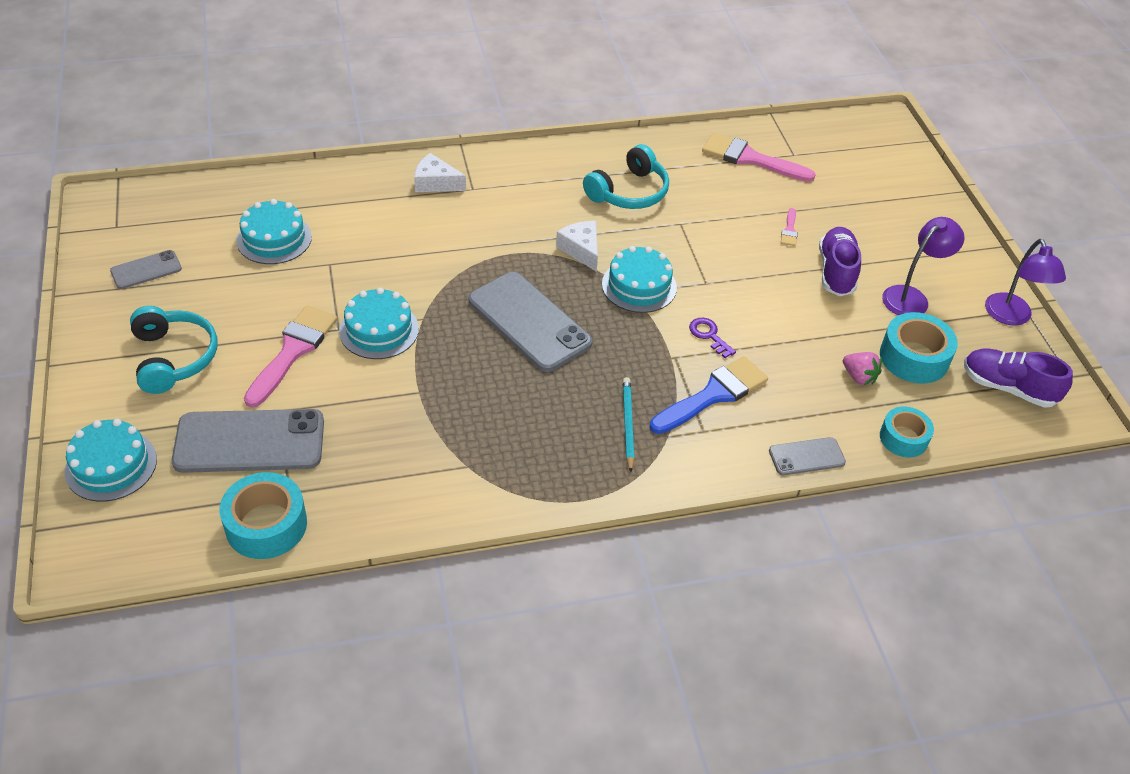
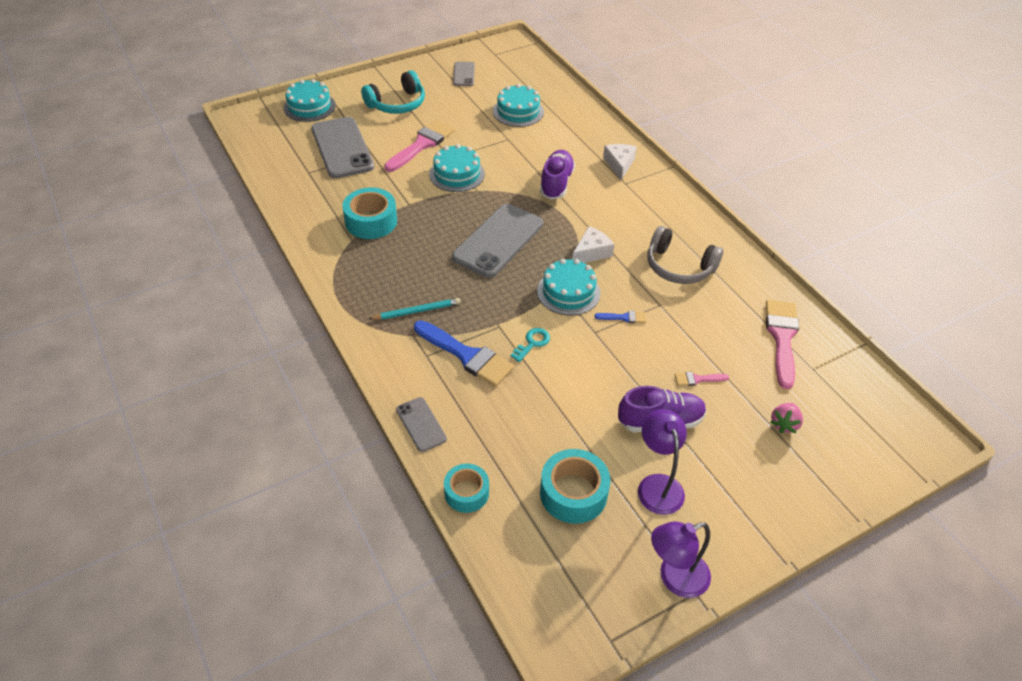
camera: 75 degrees right, 0 degrees up
grey phone [110,250,182,289] -> grey phone turned 45 degrees clockwise [453,62,475,86]
turquoise tape [219,472,307,559] -> turquoise tape moved to [342,187,397,239]
pink brush [244,305,337,408] -> pink brush turned 60 degrees counterclockwise [384,120,455,172]
turquoise headphones [583,144,669,209] -> grey headphones [648,226,723,284]
purple key [689,318,736,358] -> turquoise key [510,328,550,362]
pink strawberry [843,352,882,385] -> pink strawberry moved to [770,403,803,433]
purple lamp [882,217,965,315] -> purple lamp turned 135 degrees counterclockwise [638,409,687,515]
purple shoe [964,348,1073,408] -> purple shoe moved to [540,150,575,199]
none -> blue brush [595,311,646,323]

